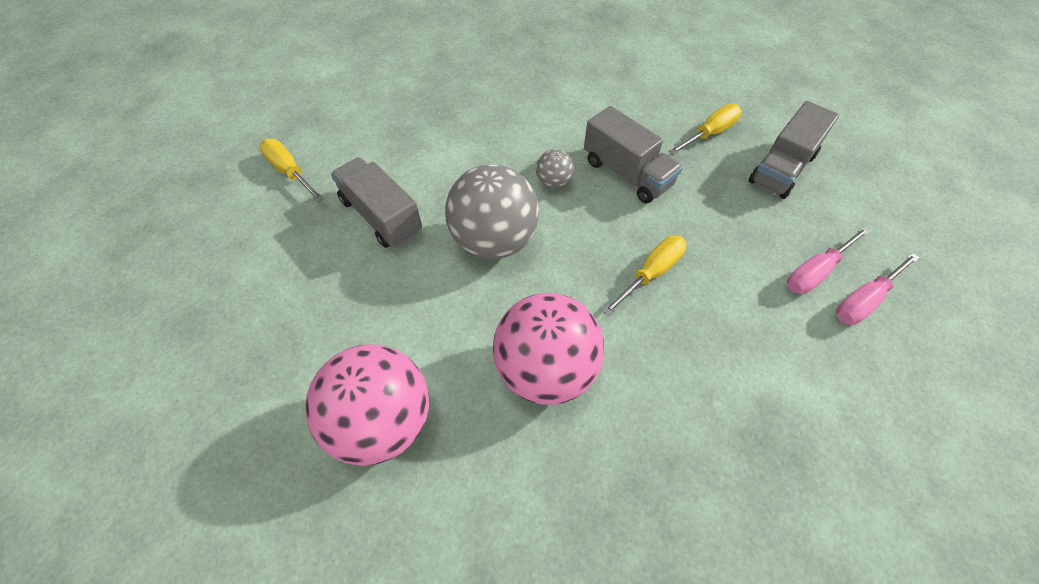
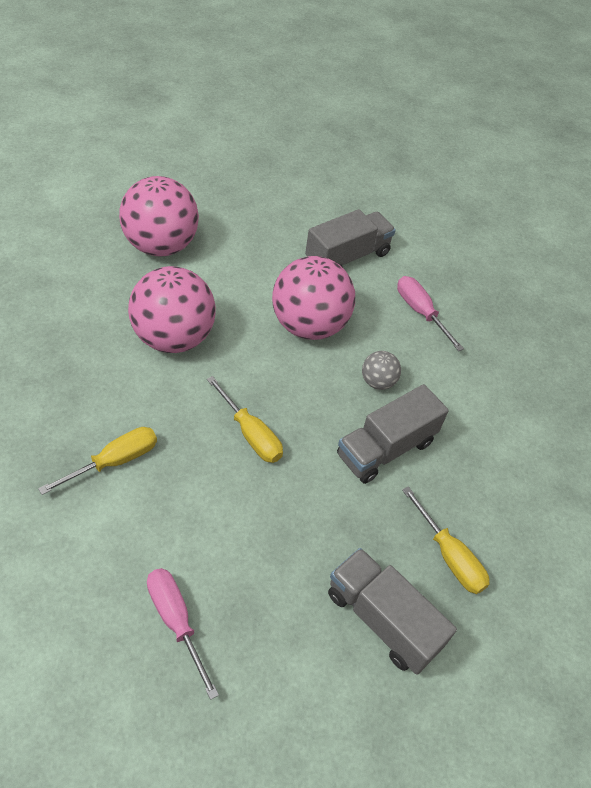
camera: 90 degrees right, 5 degrees down
yellow screwdriver [259,139,324,202] -> yellow screwdriver moved to [38,427,157,495]
grey ball [445,164,539,259] -> pink ball [272,256,355,340]
pink screwdriver [787,227,870,294] -> pink screwdriver moved to [397,276,464,351]

